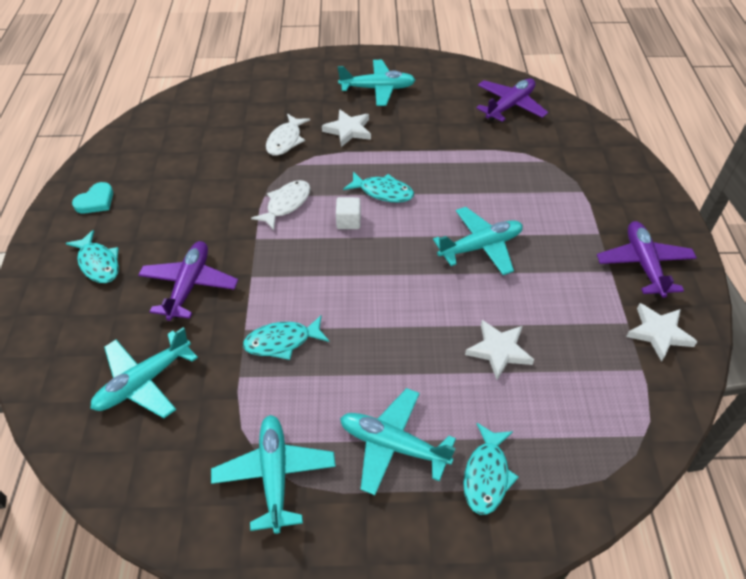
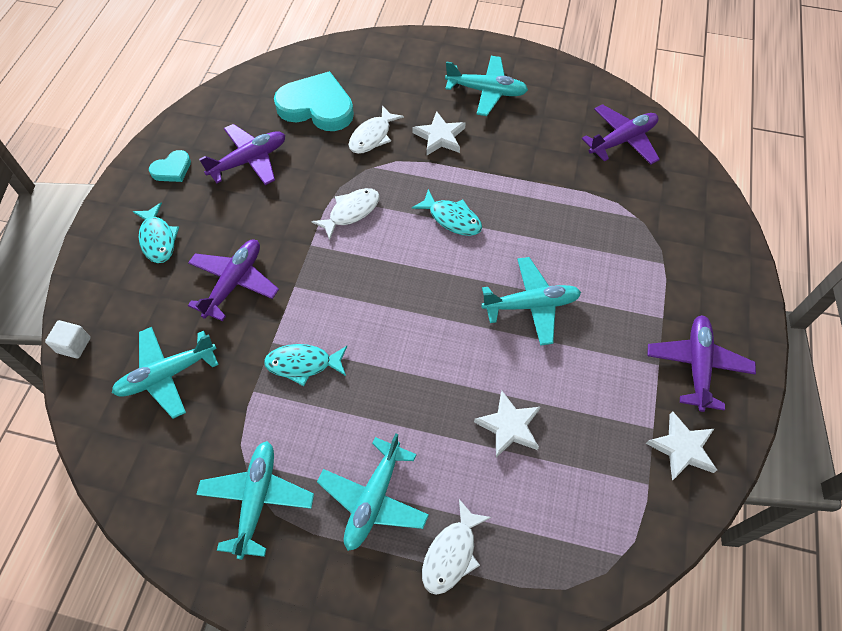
camera: 15 degrees right, 10 degrees up
white cube [336,197,361,229] -> white cube moved to [45,320,90,359]
turquoise plane [340,388,456,495] -> turquoise plane turned 105 degrees counterclockwise [317,433,429,551]
turquoise fish [463,423,519,515] -> white fish [422,499,491,595]
none -> purple plane [199,124,285,185]
none -> turquoise heart [274,71,354,131]

